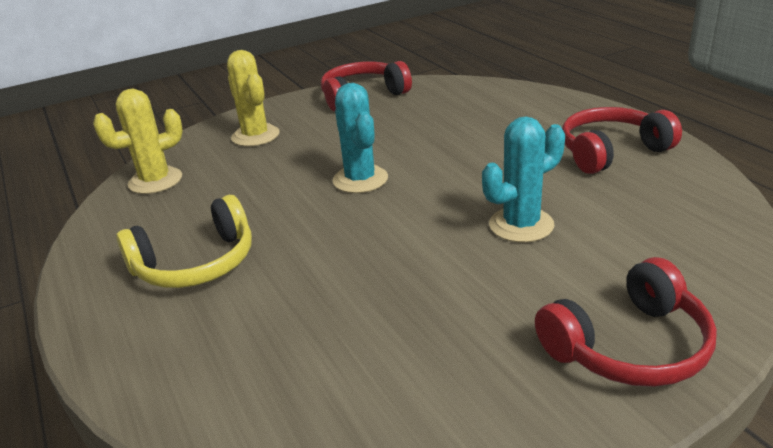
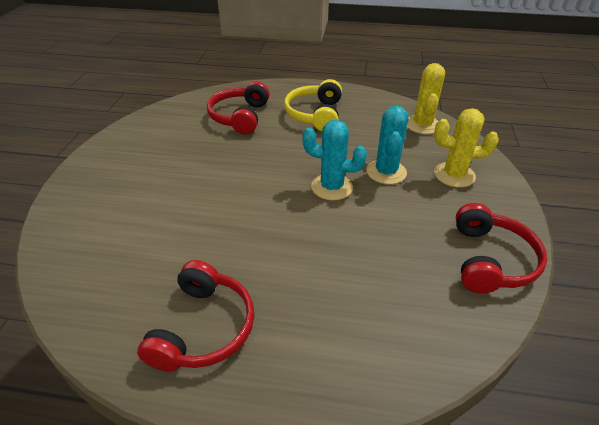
camera: 125 degrees right, 10 degrees up
turquoise cactus [482,117,565,243] -> turquoise cactus moved to [366,106,409,184]
red headphones [535,257,717,387] -> red headphones moved to [207,81,270,134]

